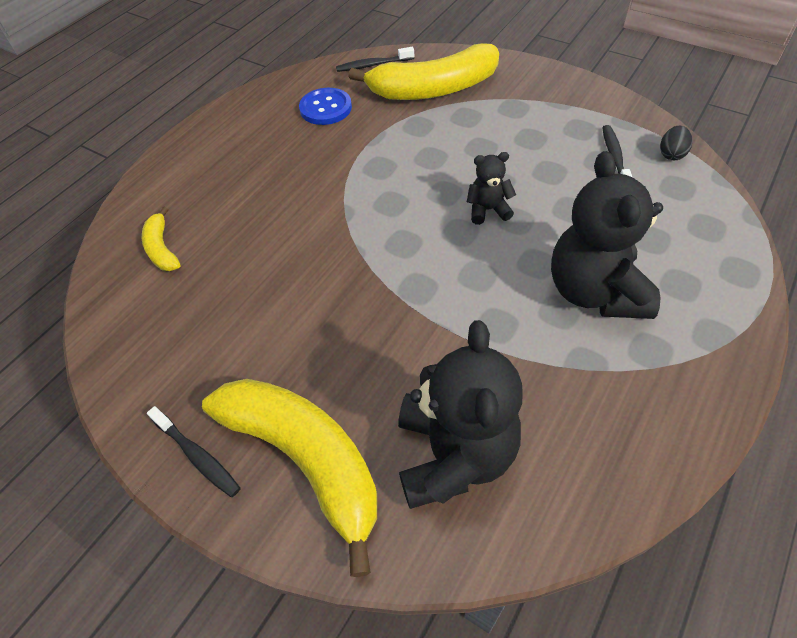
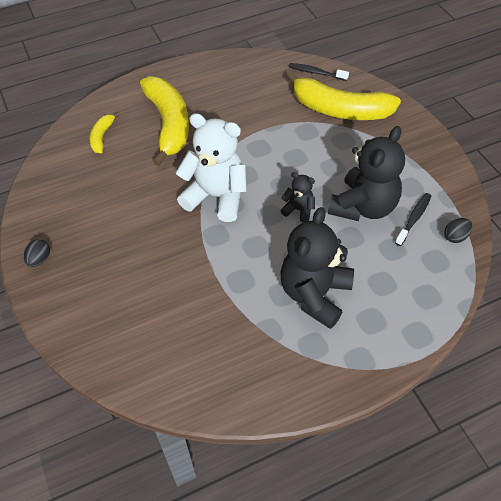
camera: 30 degrees right, 0 degrees up
black toothbrush [147,406,241,497] -> black egg [24,239,50,267]
yellow banana [202,379,377,577] -> yellow banana moved to [140,76,189,166]
blue button [299,88,352,125] -> none
black teddy bear [398,320,523,509] -> black teddy bear moved to [328,126,405,221]
none -> white teddy bear [176,113,247,222]

